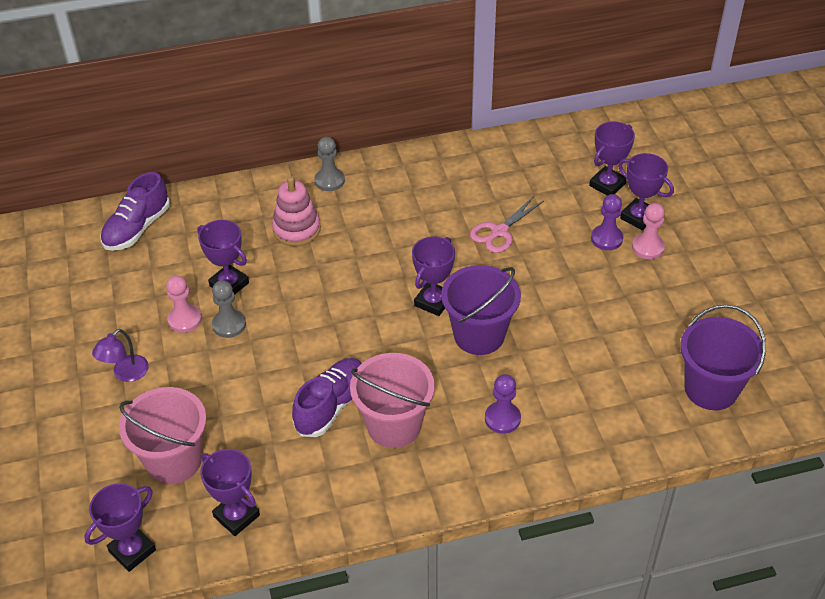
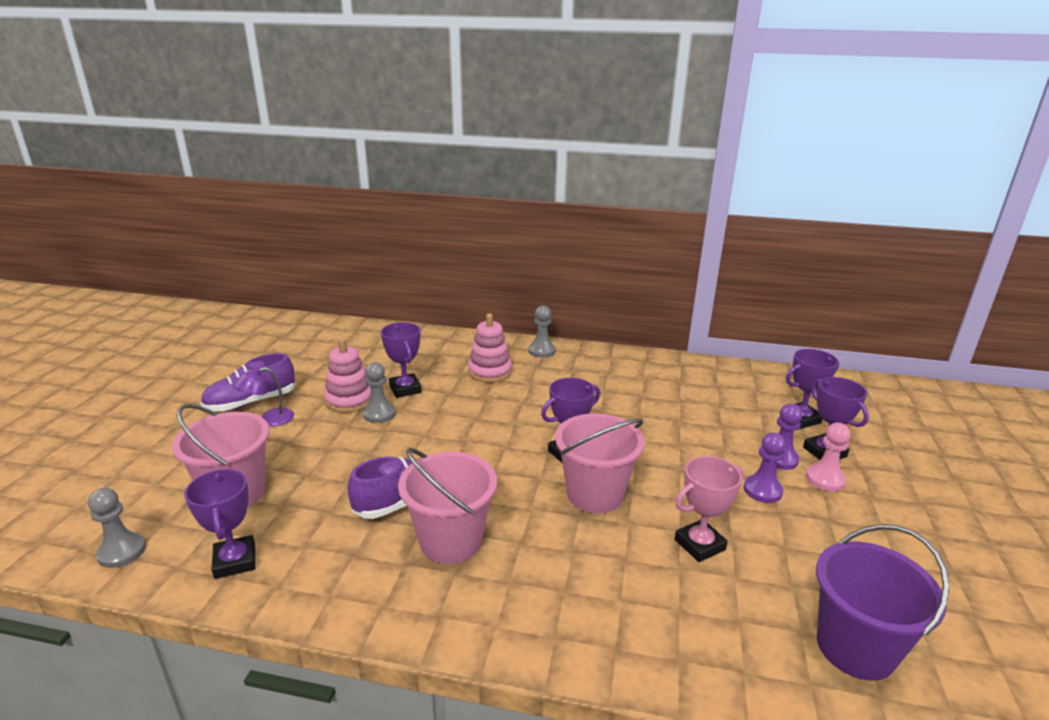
camera: 25 degrees right, 20 degrees down
purple trophy [84,483,156,572] -> grey pawn [88,488,146,568]
purple shoe [100,172,170,251] -> purple shoe moved to [200,353,295,411]
pink pawn [166,275,202,333] -> pink stacking toy [324,338,371,413]
purple bucket [441,265,521,355] -> pink bucket [555,413,645,513]
pink scissors [470,196,544,253] -> none
purple pawn [485,374,521,434] -> purple pawn moved to [744,432,786,503]
none -> pink trophy [675,456,744,562]

